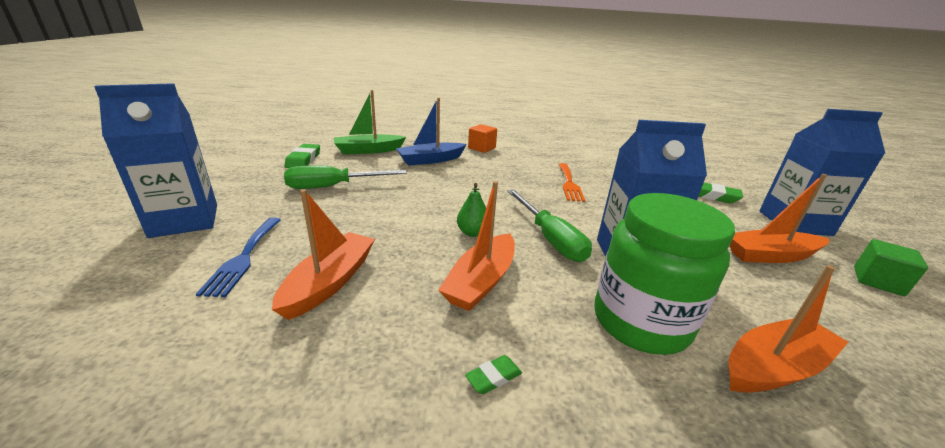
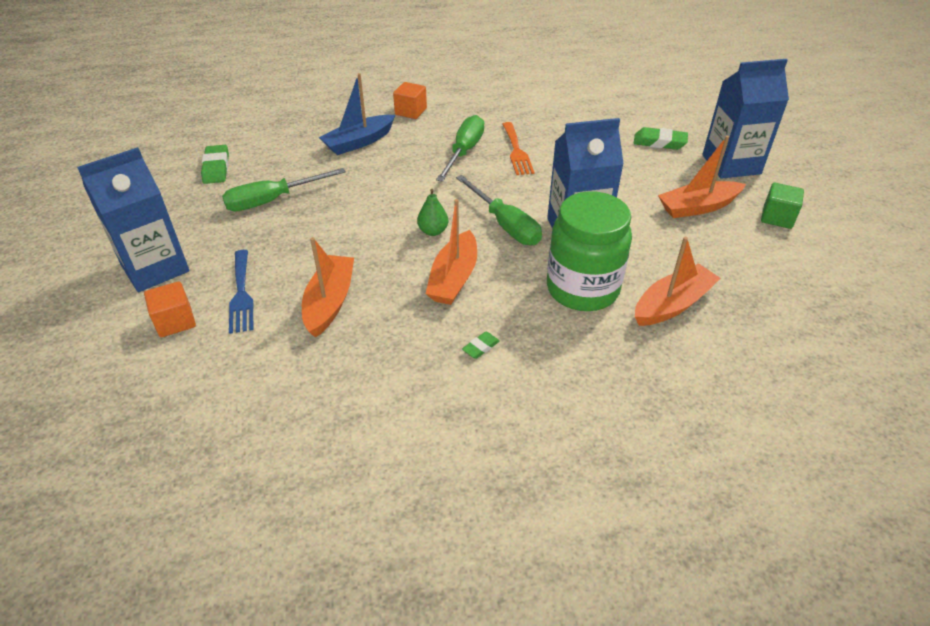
camera: 10 degrees left, 15 degrees up
green boat [334,90,406,154] -> none
none -> orange cube [144,281,196,337]
none -> green screwdriver [436,115,484,182]

